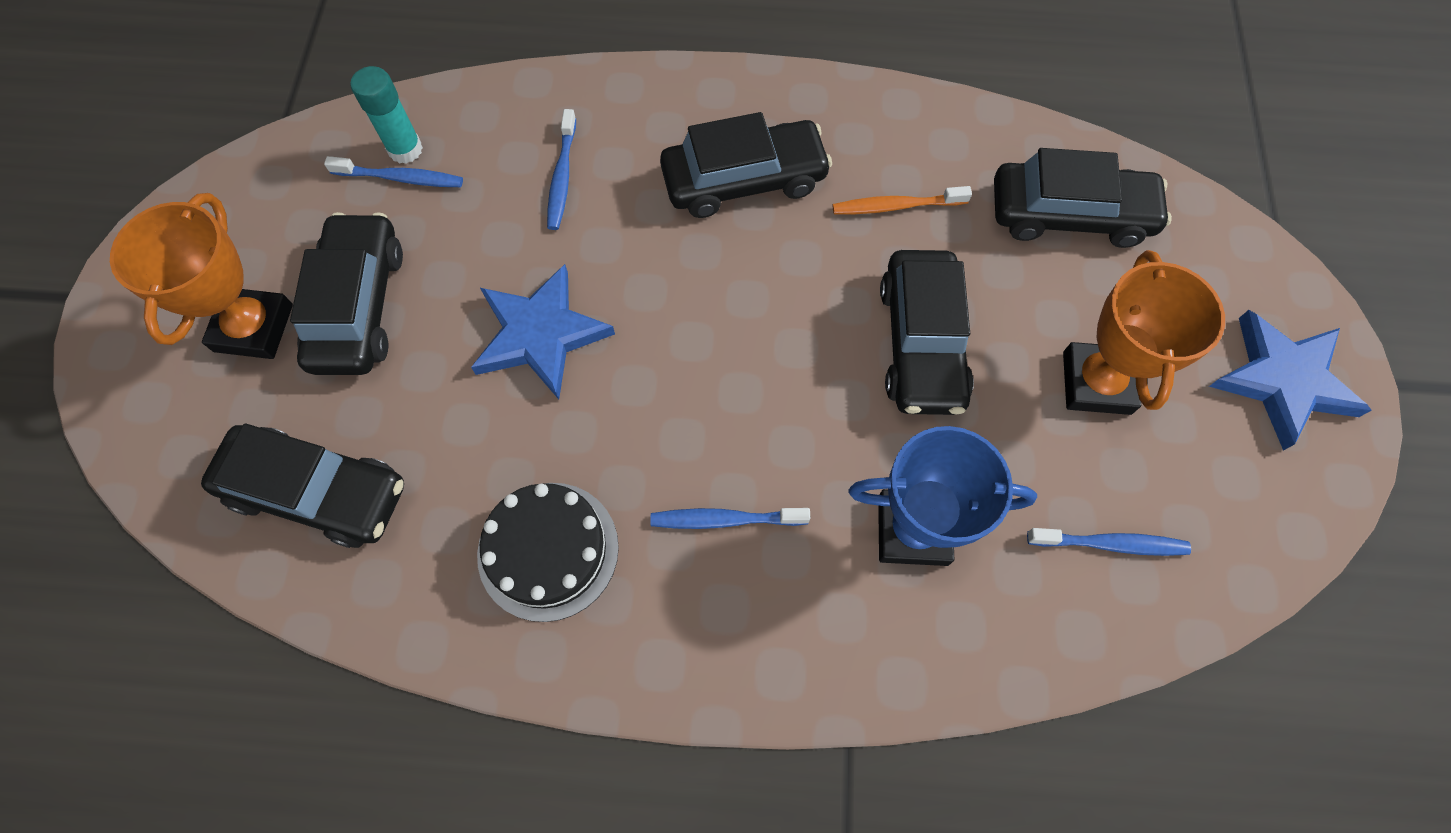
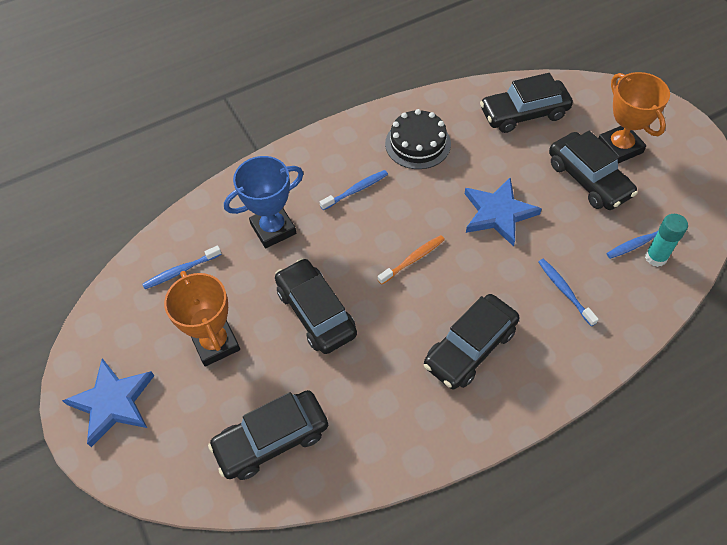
camera: 150 degrees right, 10 degrees down
orange toothbrush [833,186,972,214] -> orange toothbrush moved to [378,235,445,285]

